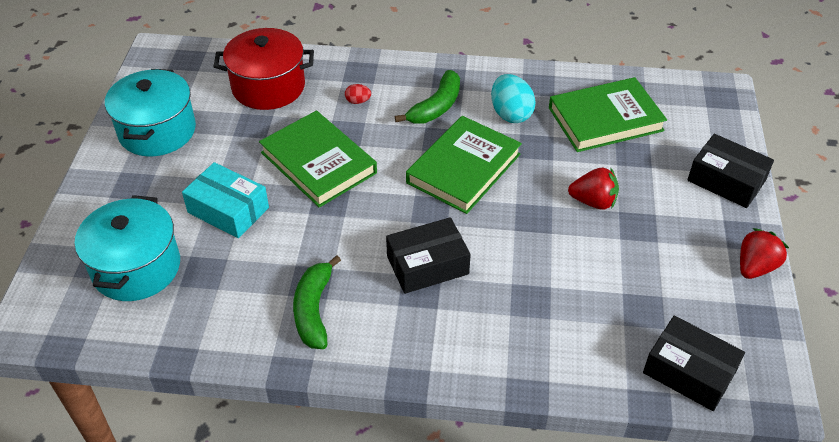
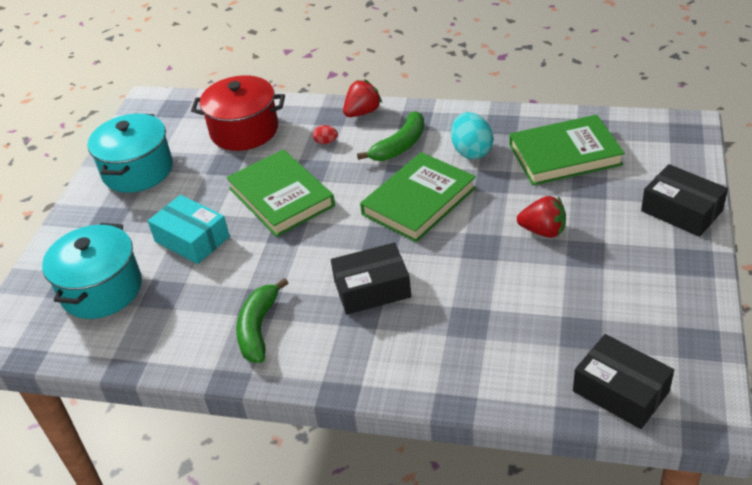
camera: 10 degrees right, 5 degrees down
red strawberry [740,228,789,279] -> red strawberry moved to [343,79,382,117]

